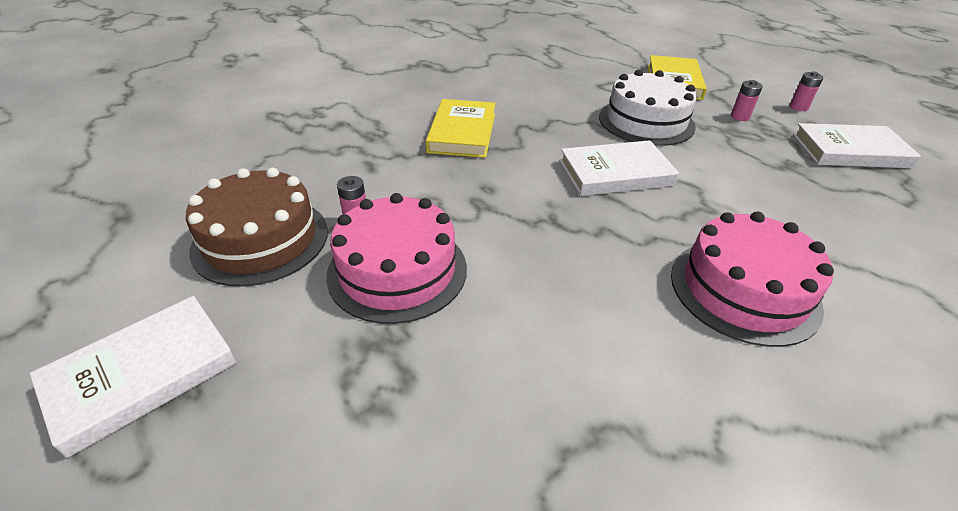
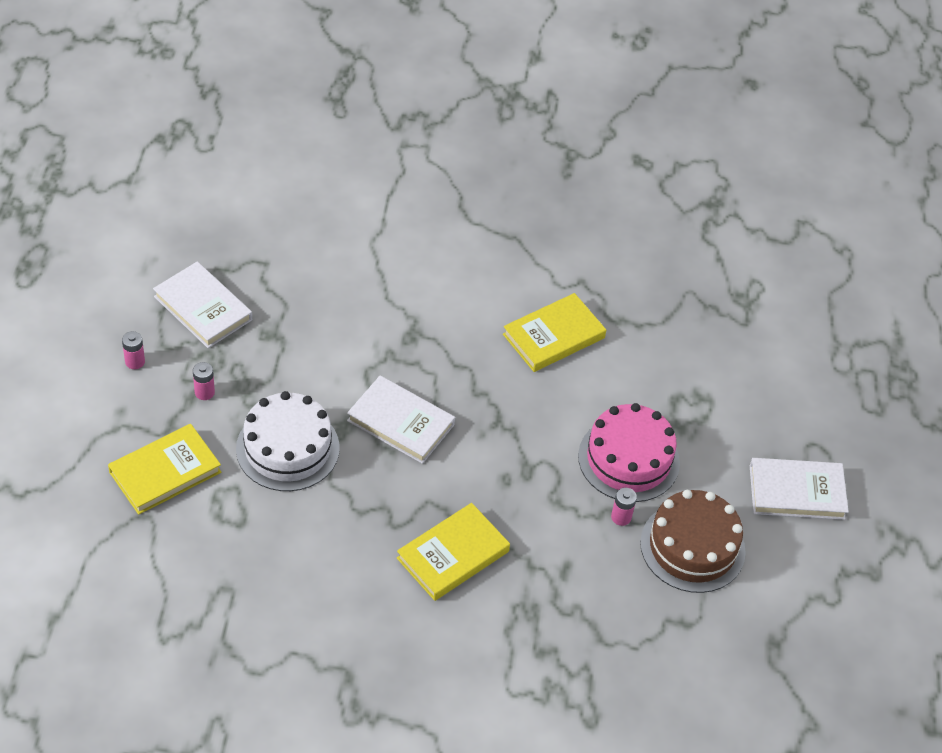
camera: 140 degrees left, 10 degrees up
pink cake [671,212,834,347] -> none
none -> yellow book [503,293,606,372]

